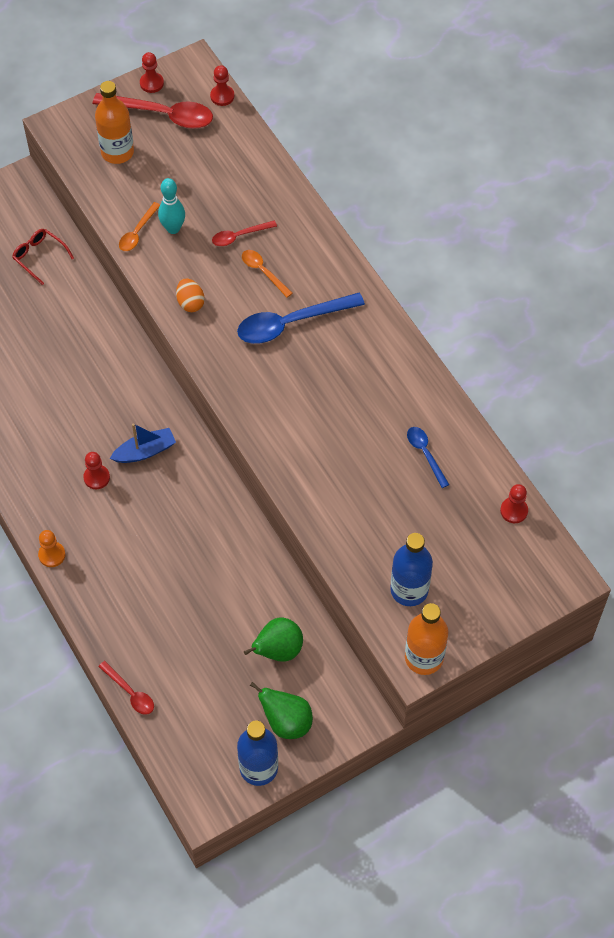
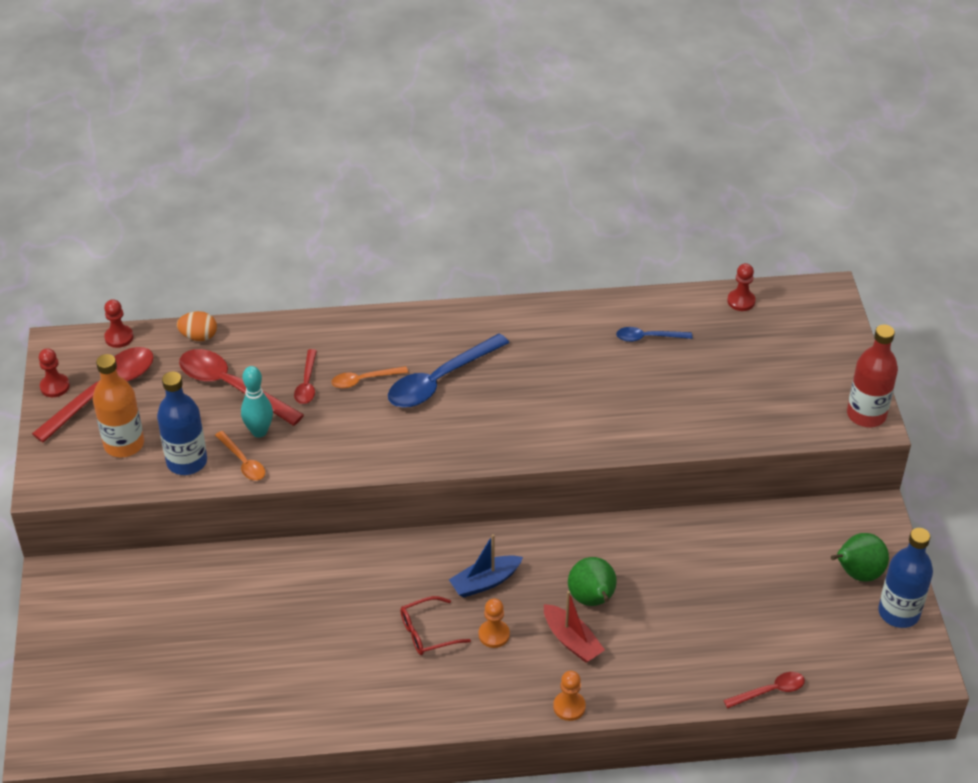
camera: 65 degrees left, 15 degrees down
red glasses [12,229,74,285] -> red glasses moved to [400,596,471,655]
red pawn [83,452,110,489] -> orange pawn [479,598,510,648]
blue boat [110,423,176,463] -> blue boat turned 120 degrees counterclockwise [449,534,523,597]
orange egg [176,278,205,312] -> orange egg moved to [177,311,217,341]
blue spoon [237,293,365,344] -> blue spoon turned 45 degrees clockwise [388,333,509,408]
green pear [244,617,303,662] -> green pear moved to [568,557,617,606]
blue bottle [390,533,433,606] -> blue bottle moved to [157,372,207,475]
orange bottle [405,603,448,675] -> red bottle [847,325,898,427]
none -> red spoon [179,349,304,426]
none -> red boat [544,591,605,663]

